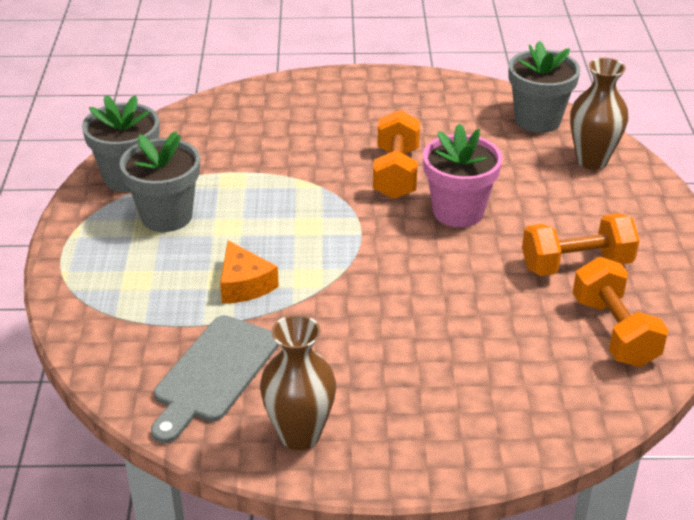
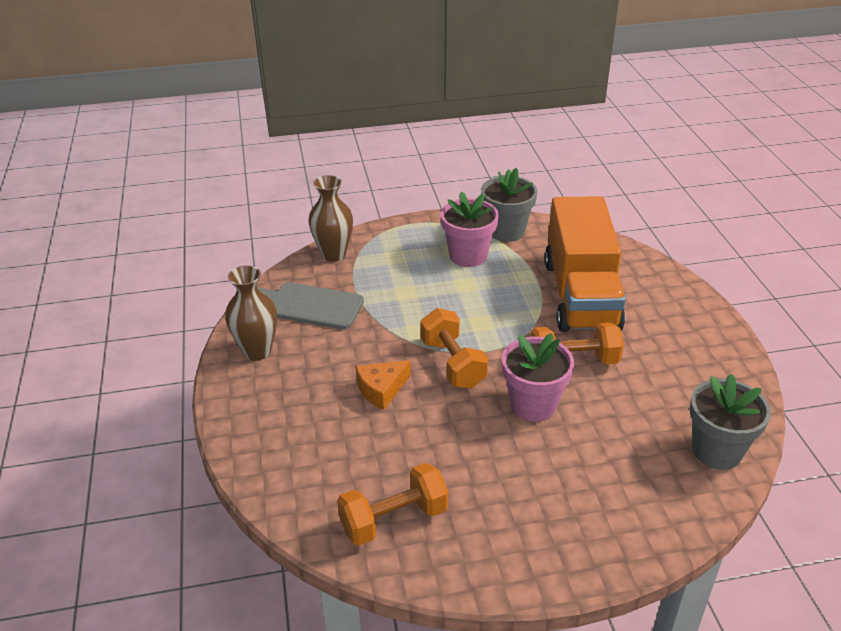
camera: 80 degrees right, 0 degrees up
grey flower pot [120,131,200,232] -> pink flower pot [441,191,499,267]
orange cheese [220,241,279,303] -> orange cheese moved to [356,360,410,410]
orange dumbbell [522,213,640,276] -> orange dumbbell moved to [420,308,488,389]
brown vase [570,58,628,170] -> brown vase moved to [308,175,353,262]
none -> orange truck [544,196,626,332]

